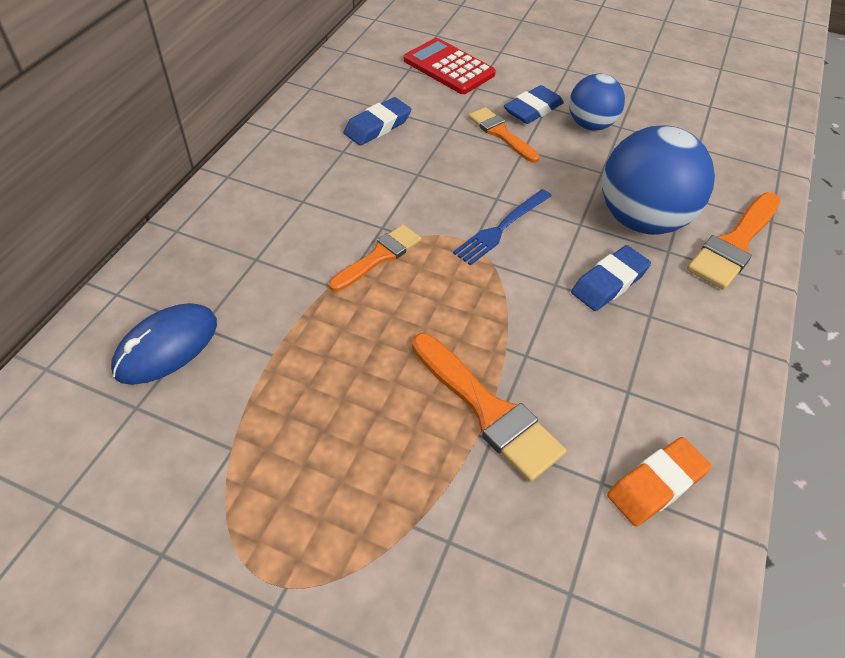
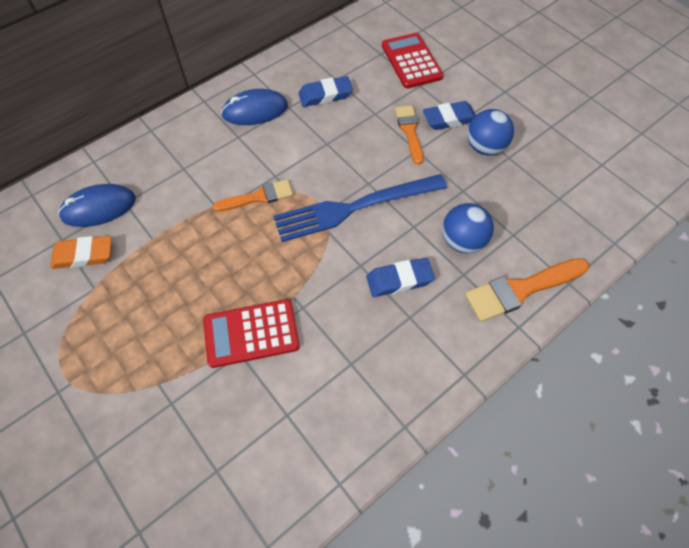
camera: 30 degrees right, 10 degrees up
orange brush [412,333,566,482] -> red calculator [203,299,300,368]
blue fork [453,189,551,266] -> blue fork [273,174,447,242], size x1.73
blue ball [602,126,715,235] -> blue ball [442,203,494,253], size x0.59
orange eraser [607,437,712,526] -> orange eraser moved to [50,236,112,269]
none -> blue mouse [221,89,288,125]

